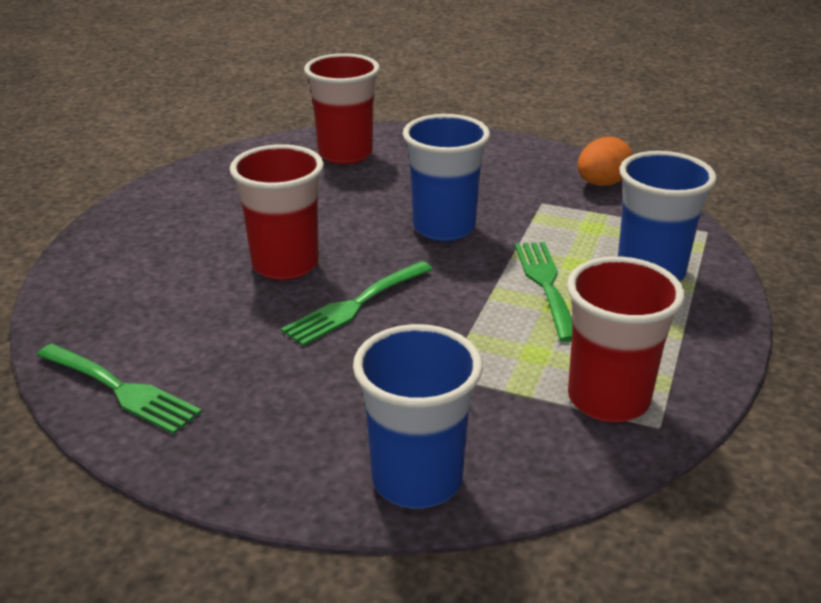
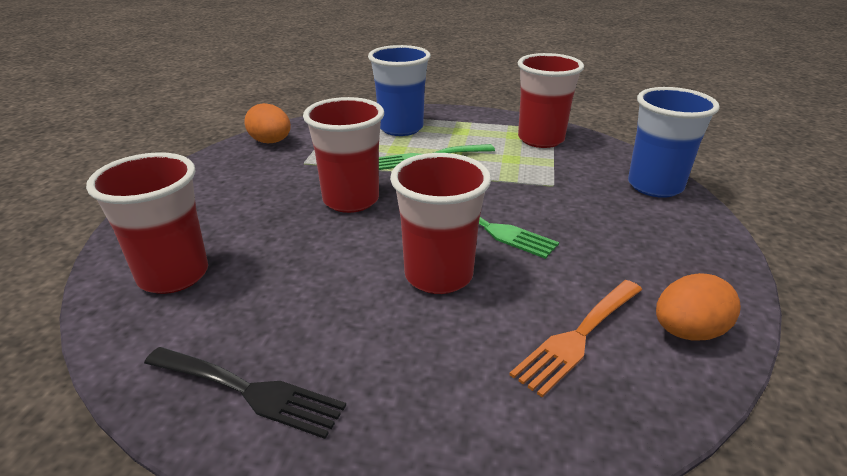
camera: 100 degrees left, 0 degrees up
green fork [36,344,202,434] -> orange egg [656,273,741,340]
blue cup [403,114,490,241] -> red cup [303,97,384,213]
none -> black fork [144,347,346,439]
none -> orange fork [509,280,642,397]

